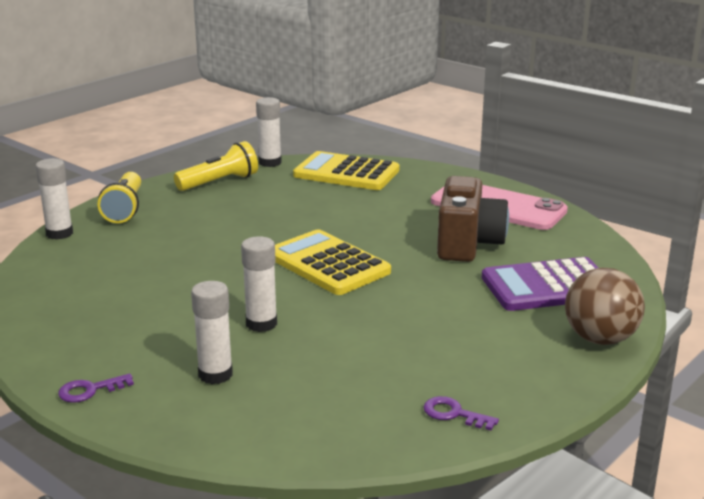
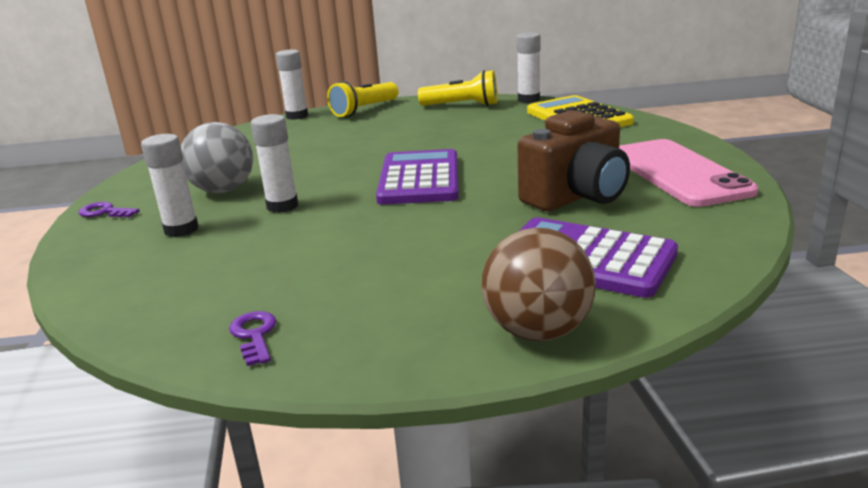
camera: 45 degrees right, 0 degrees up
yellow calculator [275,229,391,295] -> purple calculator [376,149,459,205]
none -> grey ball [181,122,253,193]

